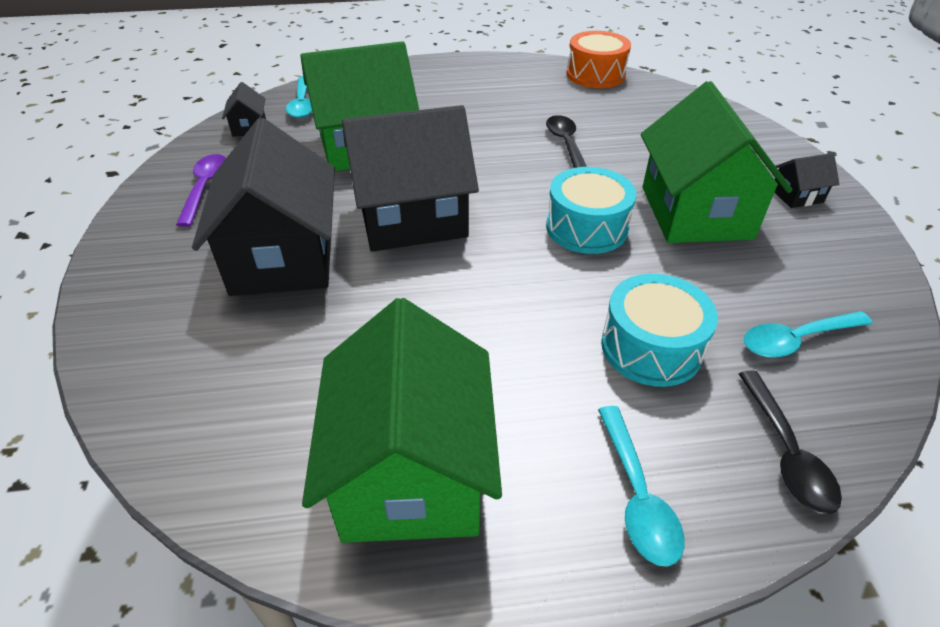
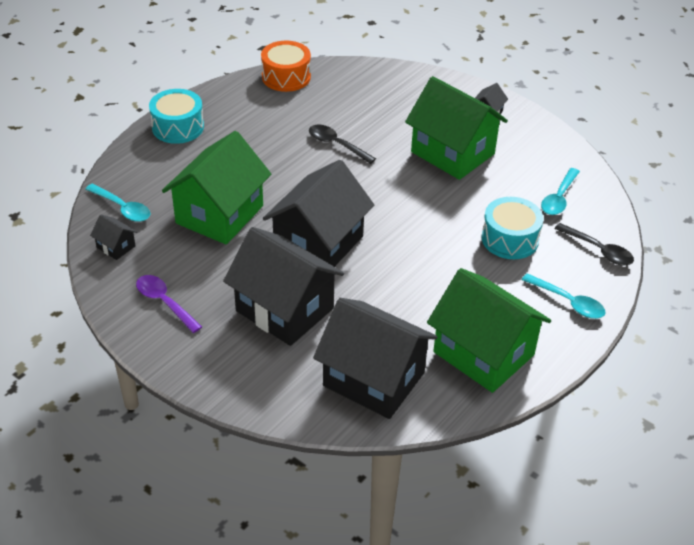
camera: 45 degrees left, 0 degrees up
turquoise drum [546,167,636,254] -> turquoise drum moved to [149,89,204,144]
none -> black house [313,298,437,419]

